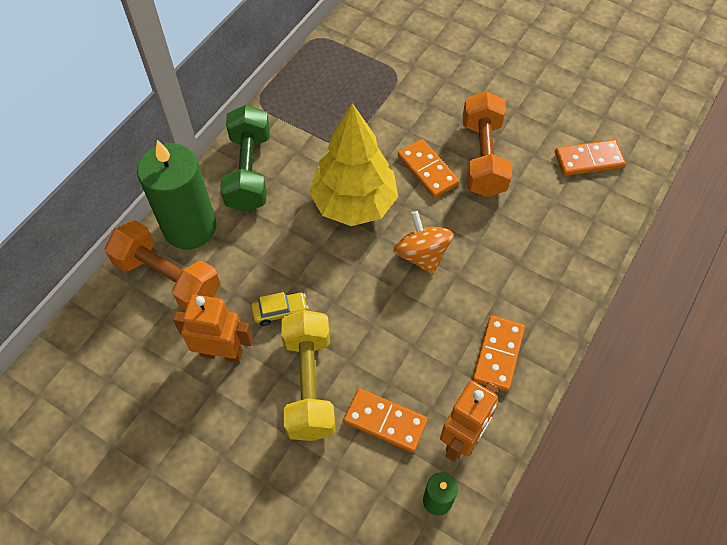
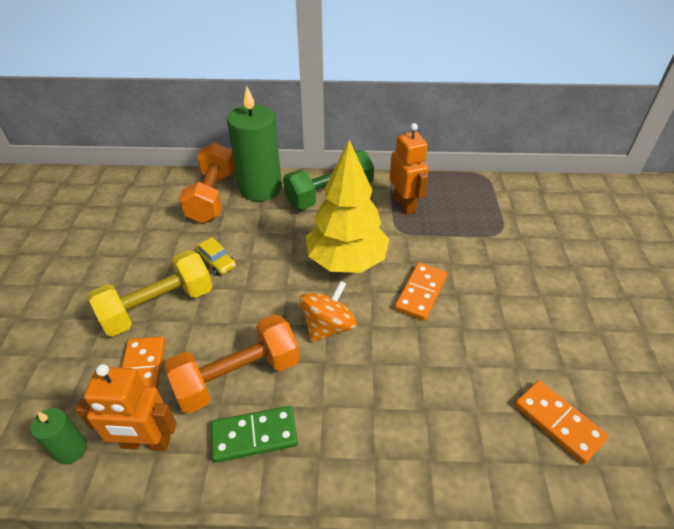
camera: 60 degrees right, 15 degrees down
orange robot [173,295,253,363] -> orange robot moved to [389,123,429,215]
orange dumbbell [463,91,512,197] -> orange dumbbell moved to [164,314,299,414]
orange domino [473,316,525,392] -> green domino [211,406,298,462]

